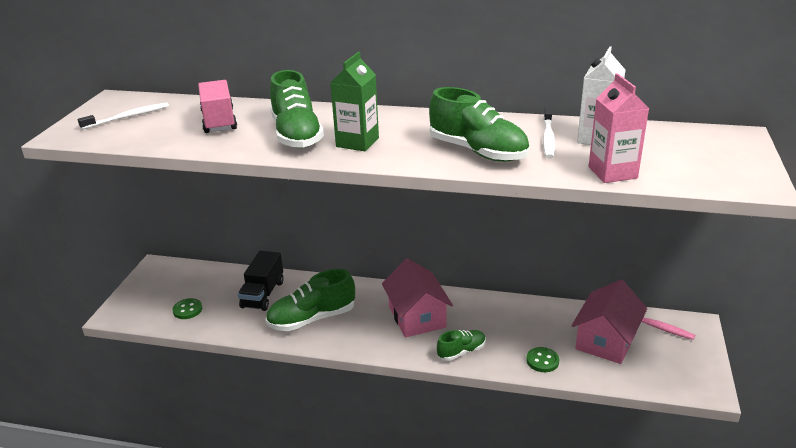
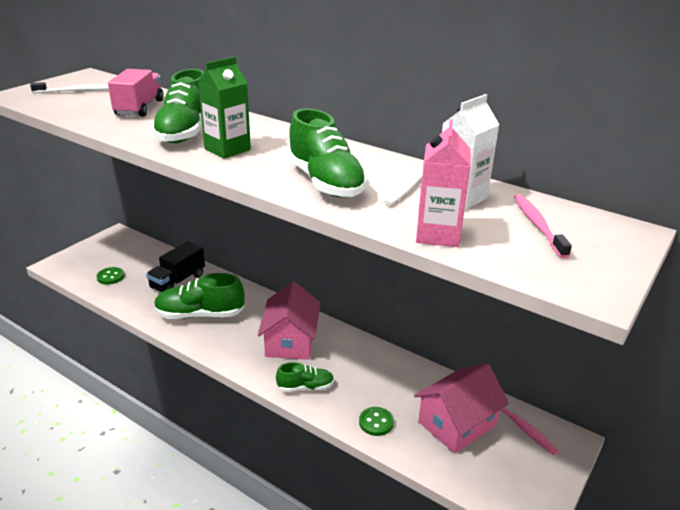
camera: 20 degrees right, 0 degrees up
none -> pink toothbrush [514,194,572,258]

